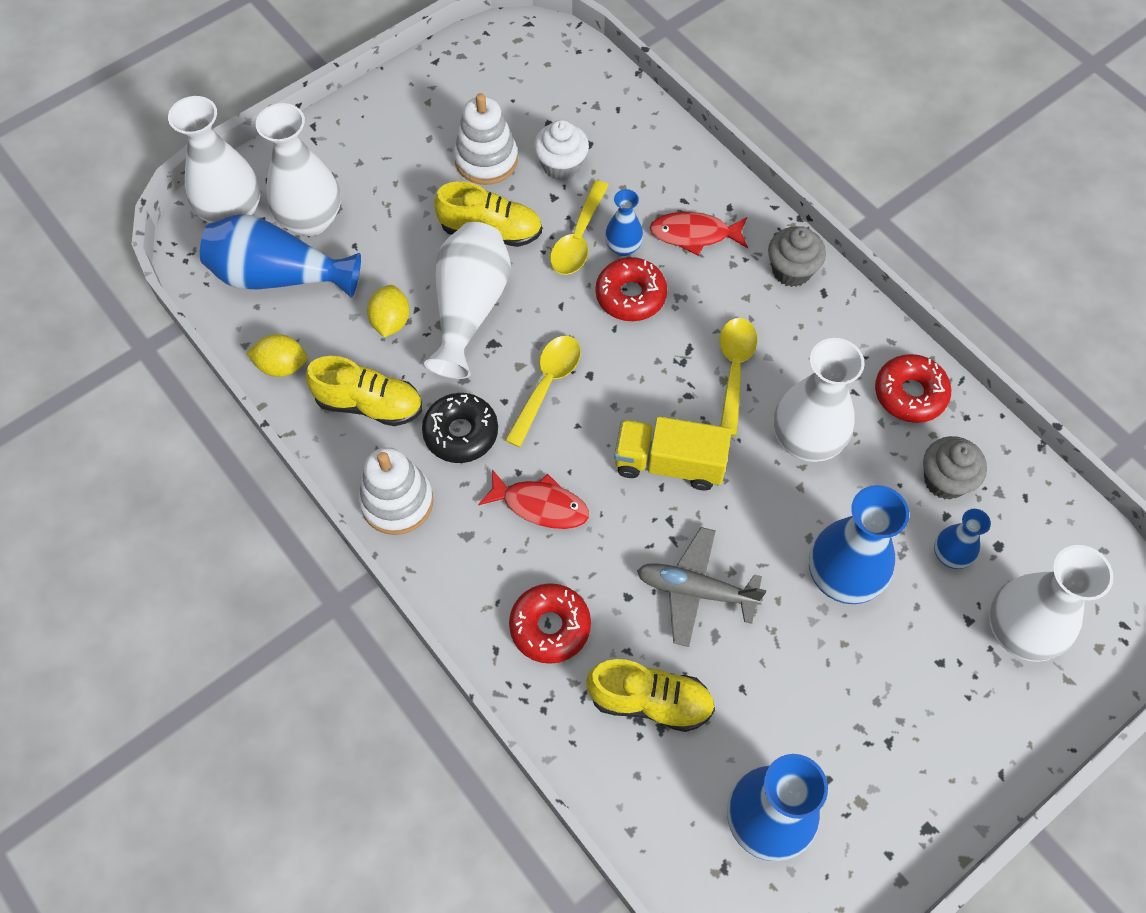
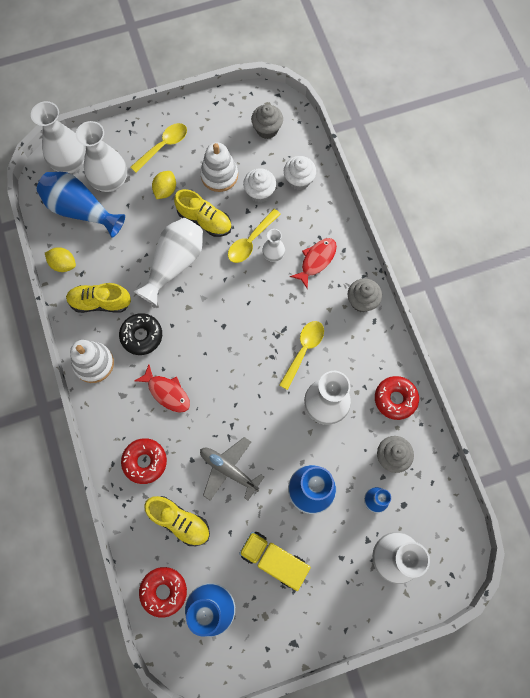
camera: 20 degrees right, 10 degrees up
yellow shoe [306,356,422,426] -> yellow shoe turned 150 degrees clockwise [66,283,131,313]
yellow lemon [367,285,410,337] -> yellow lemon moved to [152,171,176,199]
yellow spoon [505,336,581,447] -> yellow spoon moved to [131,123,187,173]
red donut [595,257,667,321] -> red donut moved to [139,567,187,618]
blue vase [605,189,643,256] -> white vase [262,229,285,262]
yellow truck [614,416,732,491] -> yellow truck moved to [239,532,311,591]
red fish [650,212,748,256] -> red fish turned 105 degrees clockwise [290,238,337,289]
none -> grey cupcake [251,104,283,139]
none -> white cupcake [284,156,316,190]

